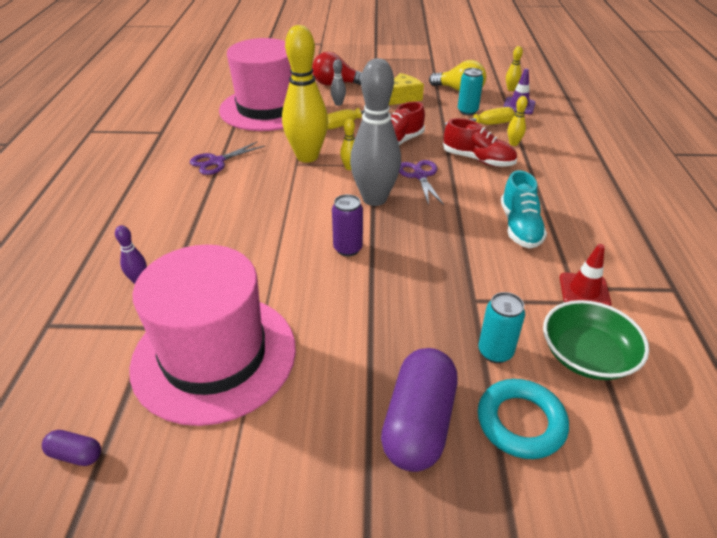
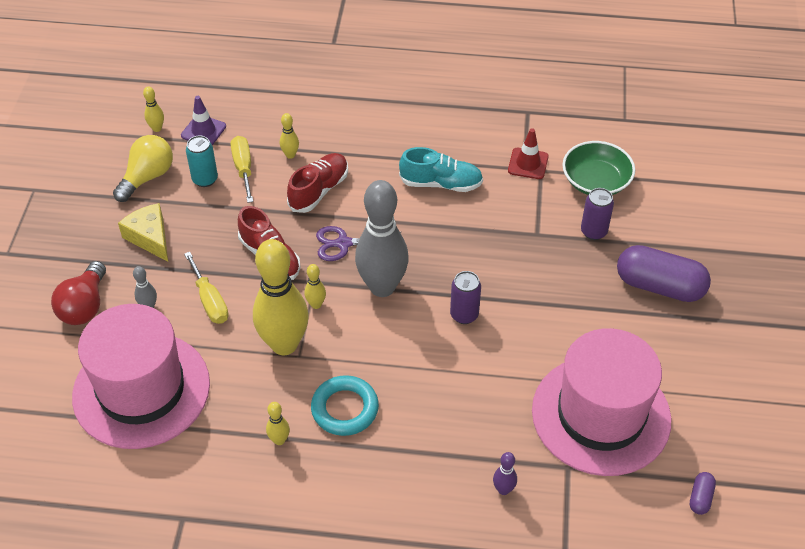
camera: 85 degrees left, 10 degrees up
purple scissors [190,141,265,175] -> yellow bowling pin [266,402,290,445]
turquoise can [478,292,525,363] -> purple can [581,188,614,240]
turquoise ring [478,379,569,459] -> turquoise ring moved to [311,375,379,436]

